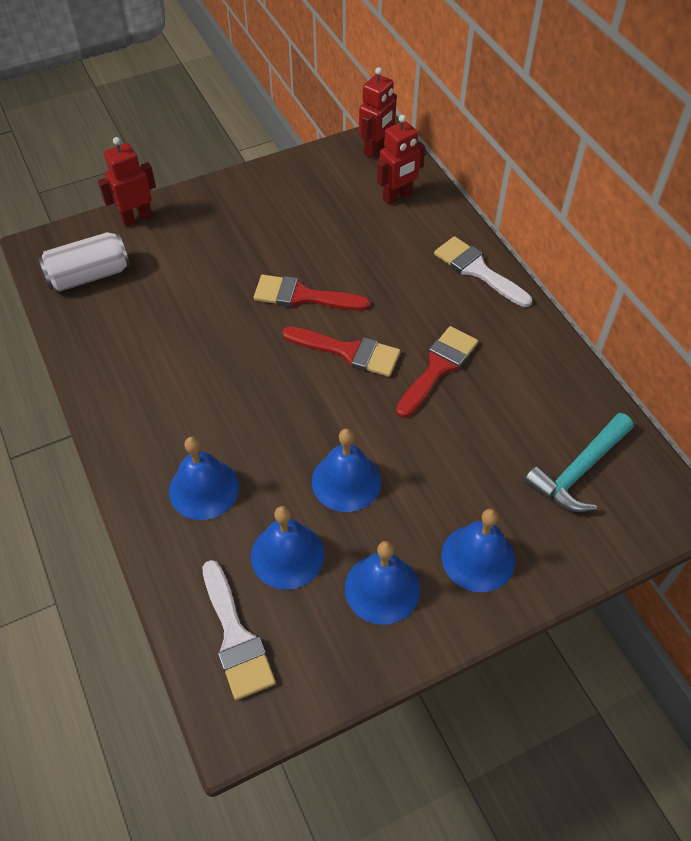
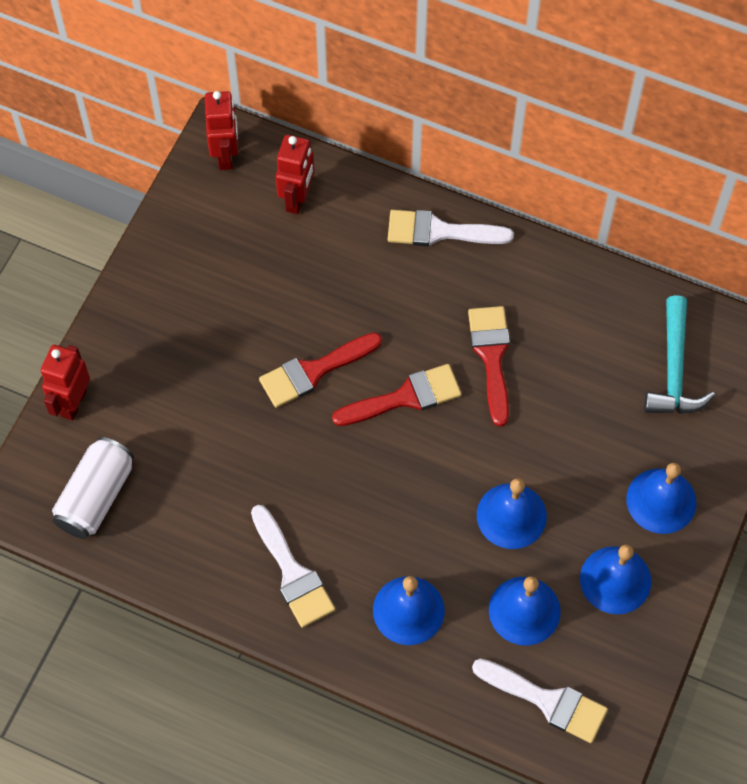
camera: 40 degrees left, 10 degrees up
none -> white brush [251,505,335,628]

